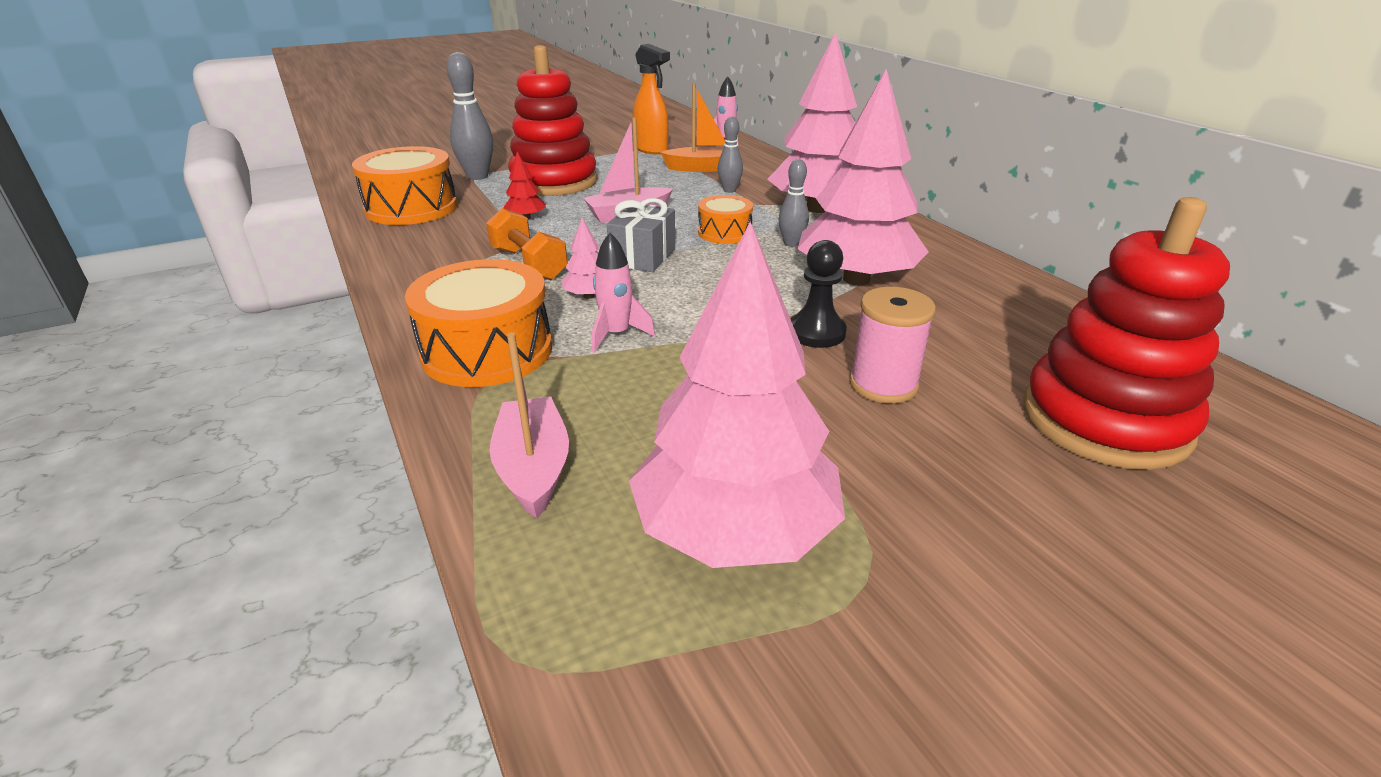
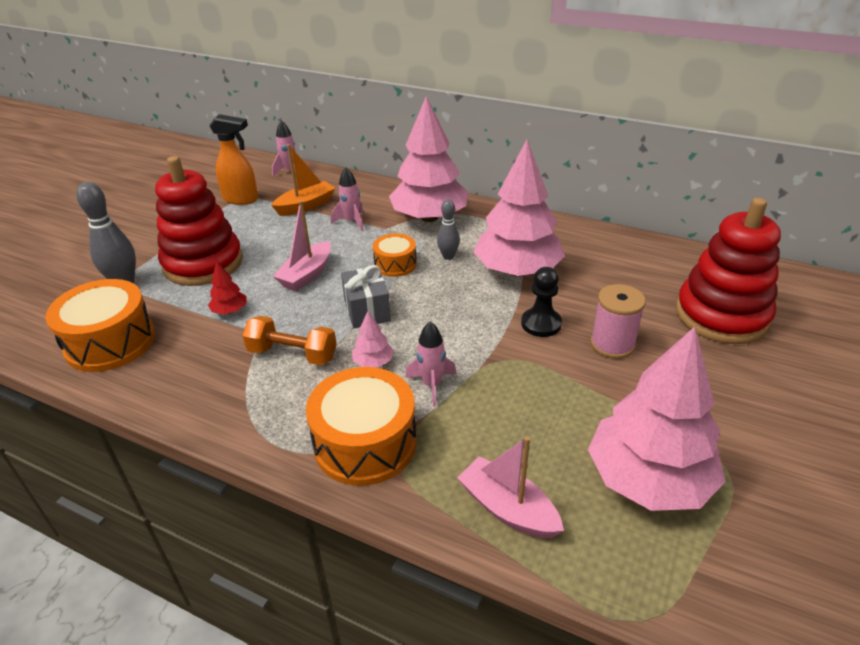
camera: 35 degrees left, 5 degrees up
grey bowling pin [718,116,743,193] -> pink rocket [331,167,364,231]

